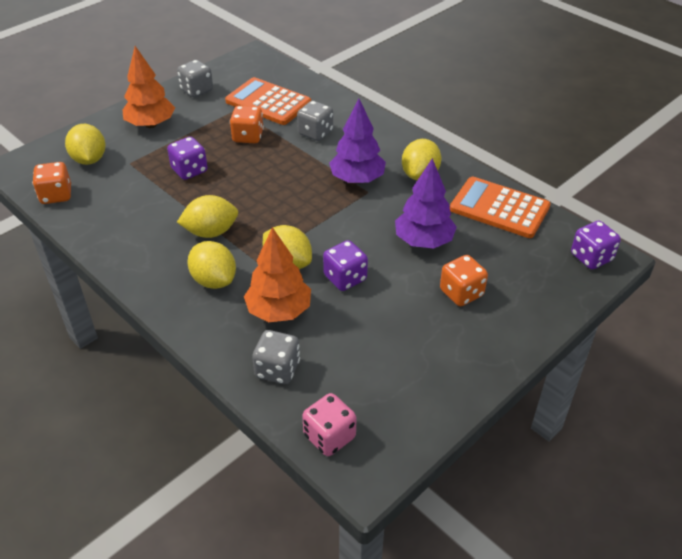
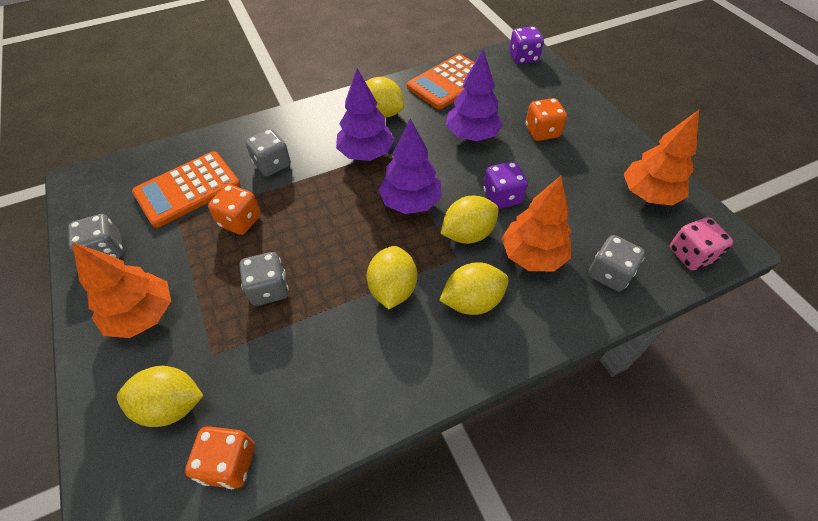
camera: 70 degrees left, 10 degrees up
purple dice [167,137,208,180] -> grey dice [239,252,289,306]
none -> purple tree [378,119,442,214]
none -> orange tree [624,110,699,206]

